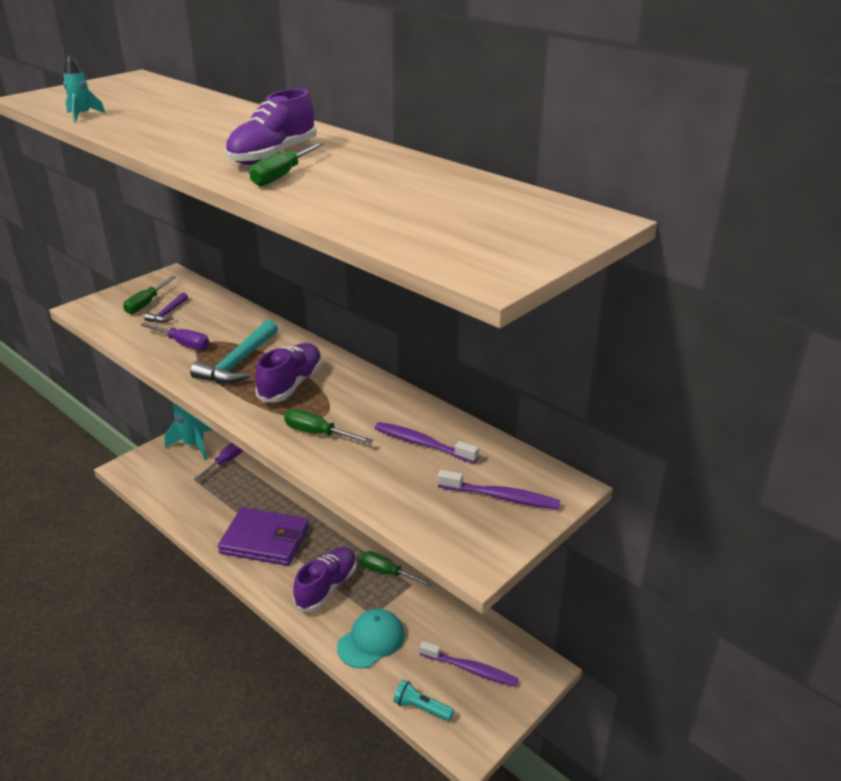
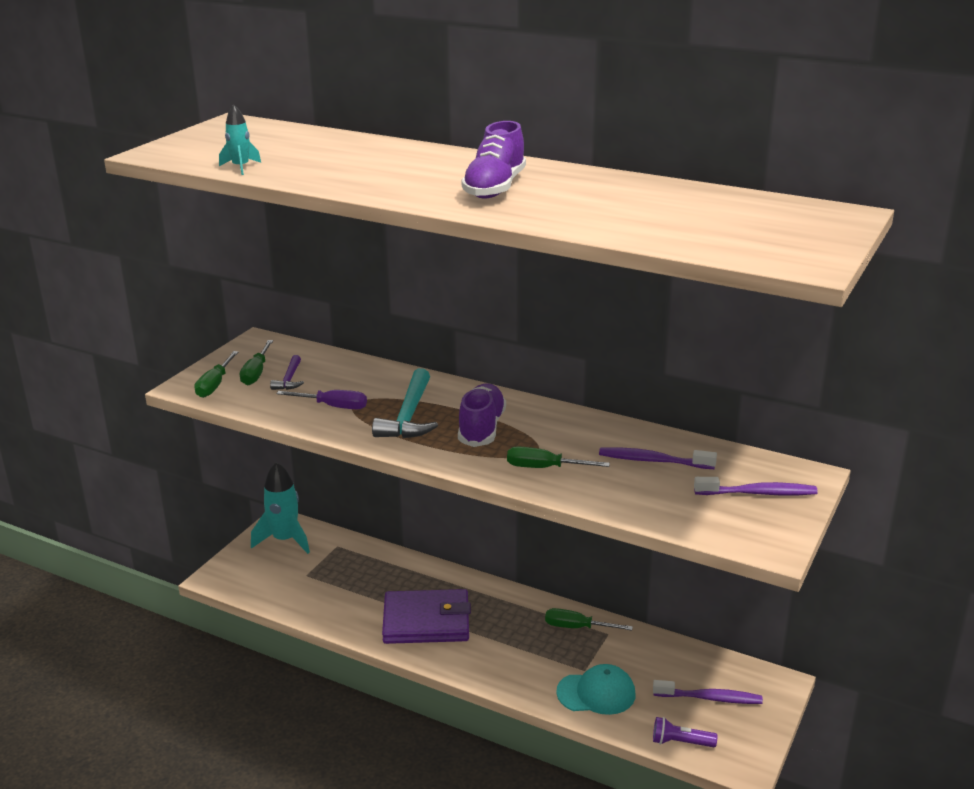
camera: 15 degrees left, 5 degrees down
purple screwdriver [194,443,243,480] -> none
green screwdriver [250,143,324,186] -> green screwdriver moved to [194,351,238,398]
purple shoe [293,547,357,612] -> none
turquoise cap [337,609,405,668] -> turquoise cap turned 60 degrees clockwise [556,664,635,715]
turquoise flashlight [393,680,454,721] -> purple flashlight [653,717,717,747]

